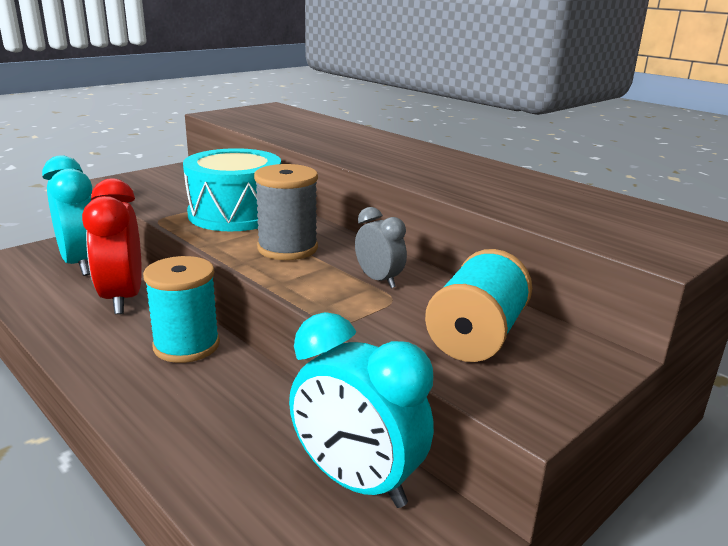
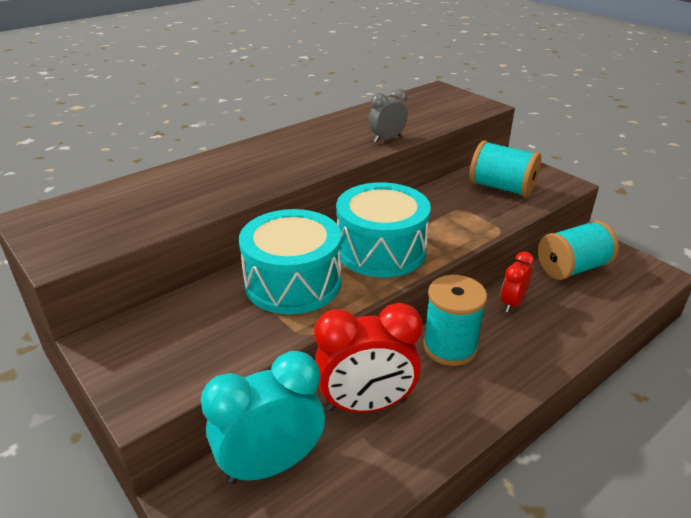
camera: 85 degrees left, 10 degrees up
grey spool [254,164,318,260] -> turquoise drum [336,182,431,278]
turquoise clock [289,312,434,508] -> turquoise spool [538,220,619,280]
grey clock [355,207,407,288] -> grey clock moved to [369,88,408,143]
none -> red clock [501,252,534,313]

